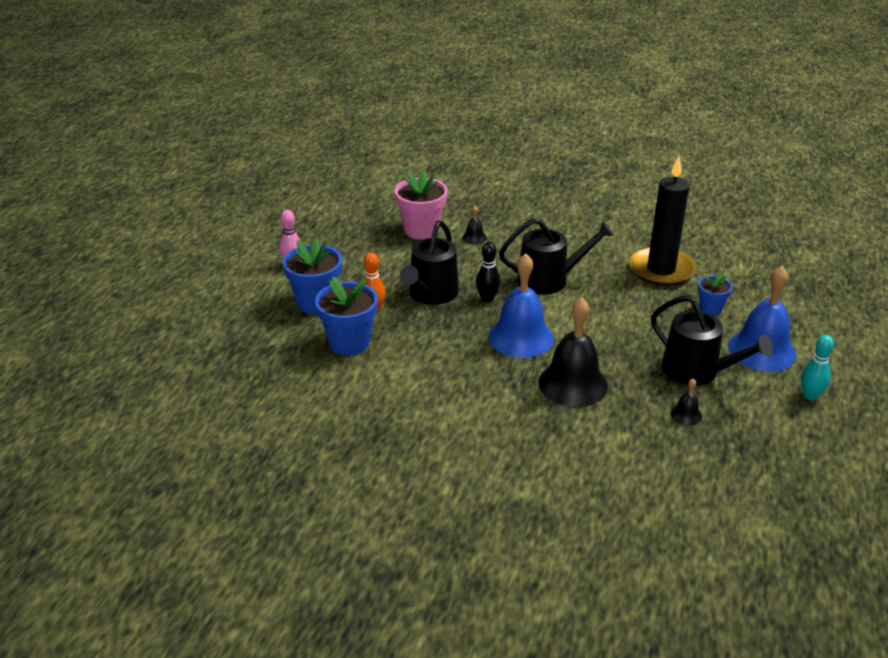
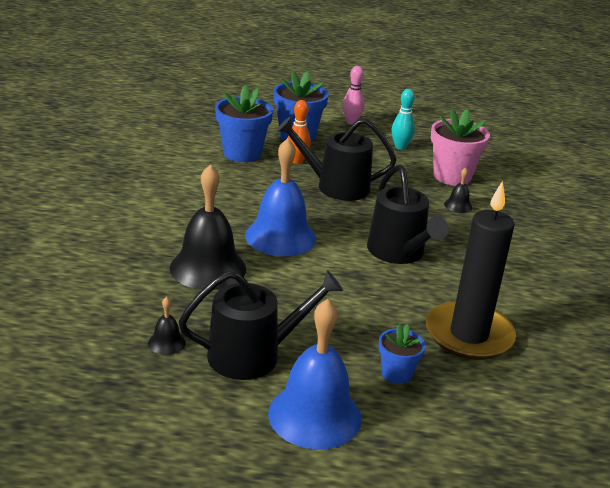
camera: 75 degrees right, 5 degrees down
black bowling pin [476,242,500,302] -> none
black watering can [651,295,773,385] -> black watering can turned 135 degrees counterclockwise [179,270,343,380]
turquoise bowling pin [801,335,834,400] -> turquoise bowling pin moved to [392,89,415,150]

